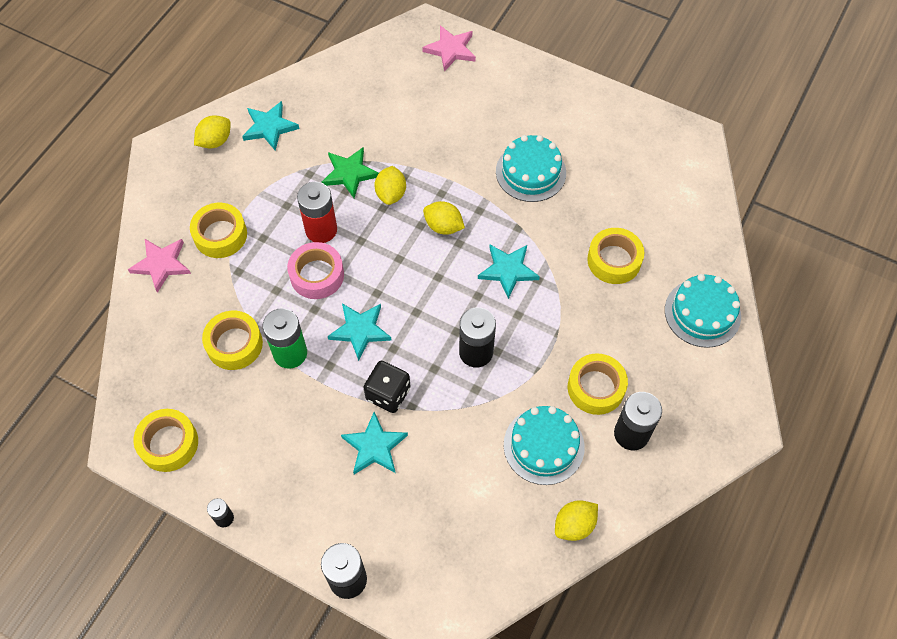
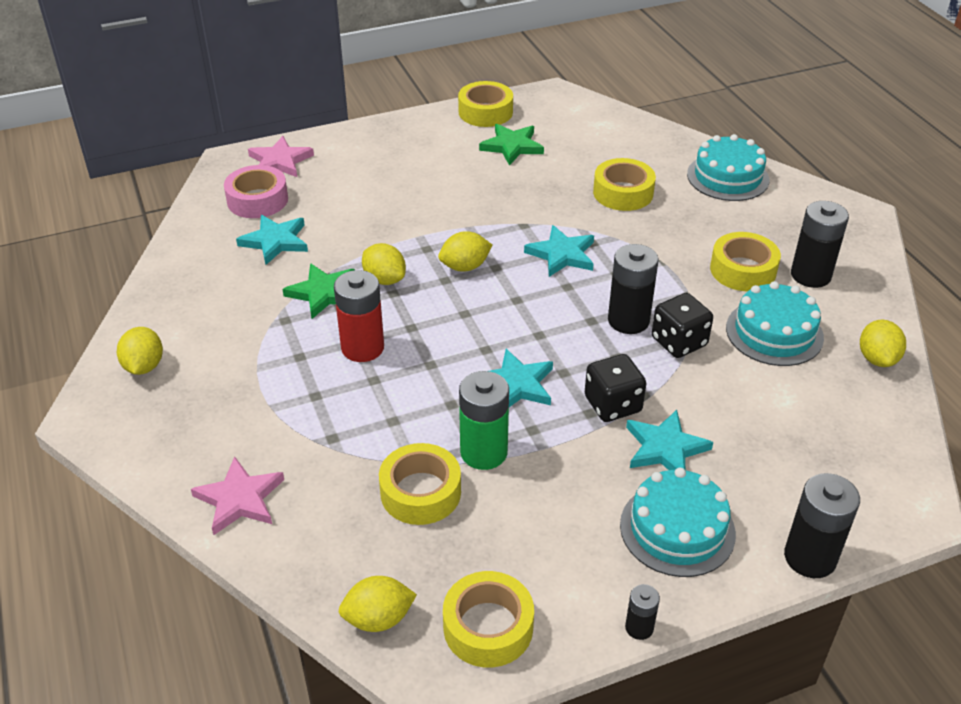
camera: 50 degrees left, 20 degrees down
yellow tape [190,203,247,258] -> yellow tape moved to [458,81,513,127]
turquoise star [242,101,299,151] -> turquoise star moved to [236,215,308,265]
pink tape [287,242,344,299] -> pink tape moved to [224,165,288,218]
turquoise cake [496,135,566,202] -> turquoise cake moved to [620,468,736,577]
none -> yellow lemon [339,576,417,632]
none -> green star [479,124,544,166]
none -> black dice [652,293,713,358]

